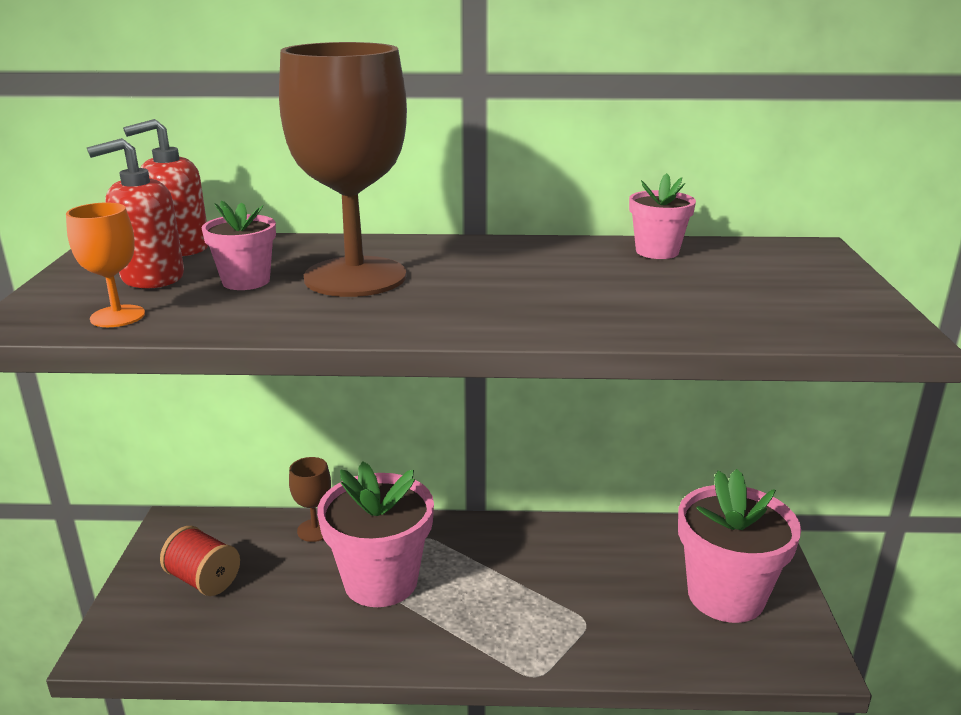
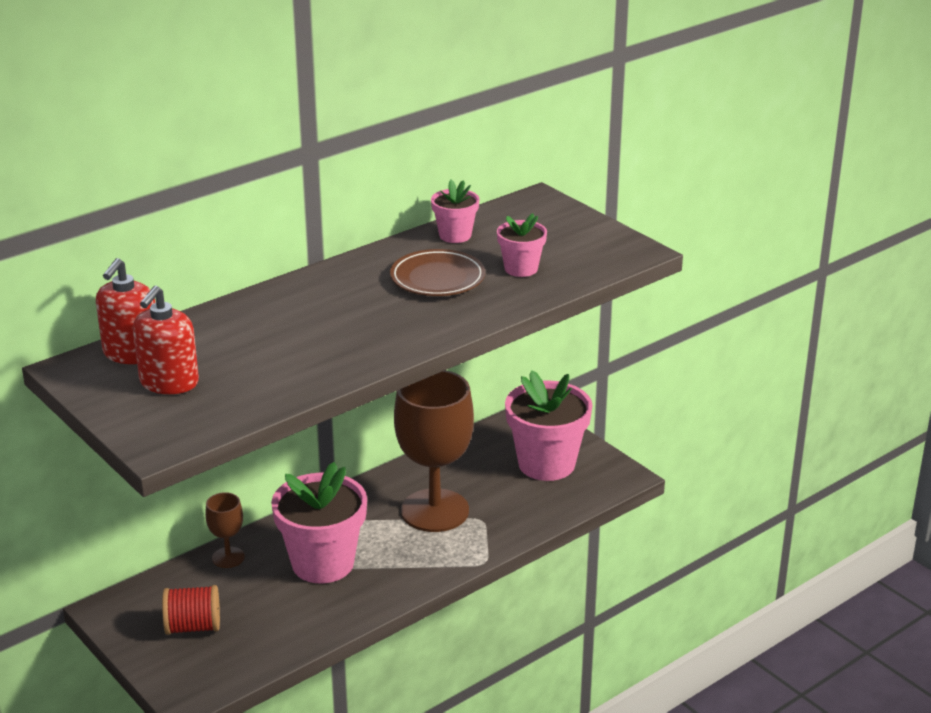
camera: 40 degrees left, 5 degrees up
orange goblet [66,202,145,327] -> none
pink flower pot [202,200,276,290] -> pink flower pot moved to [497,213,547,277]
brown goblet [279,42,407,297] -> brown goblet moved to [394,370,474,532]
none -> brown plate [390,249,485,296]

